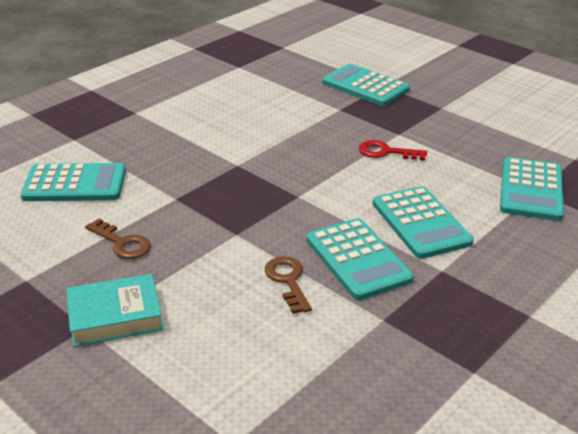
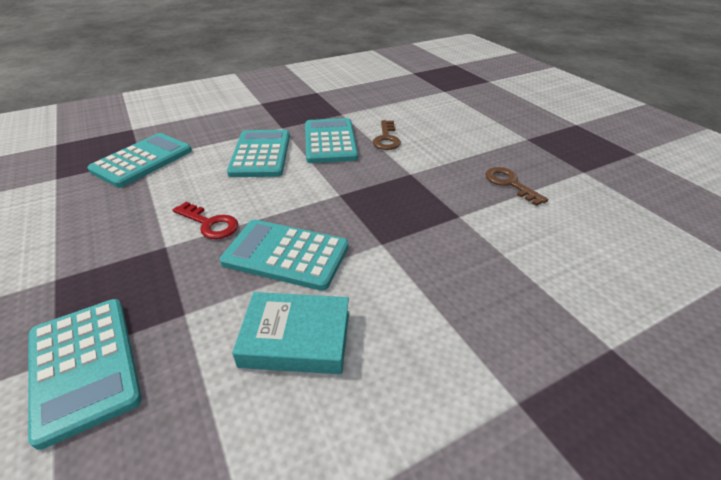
camera: 160 degrees left, 5 degrees up
turquoise calculator [20,163,126,201] -> turquoise calculator moved to [220,220,349,291]
turquoise book [66,274,163,347] -> turquoise book moved to [232,292,349,374]

